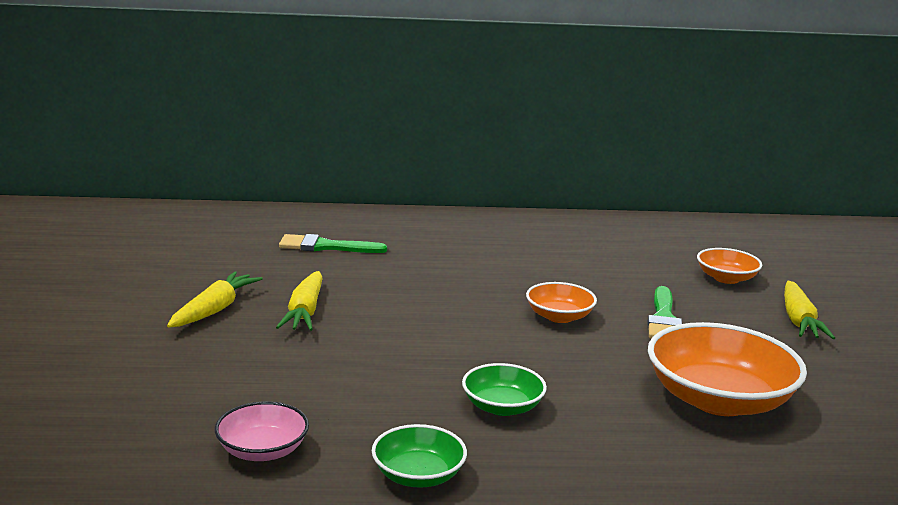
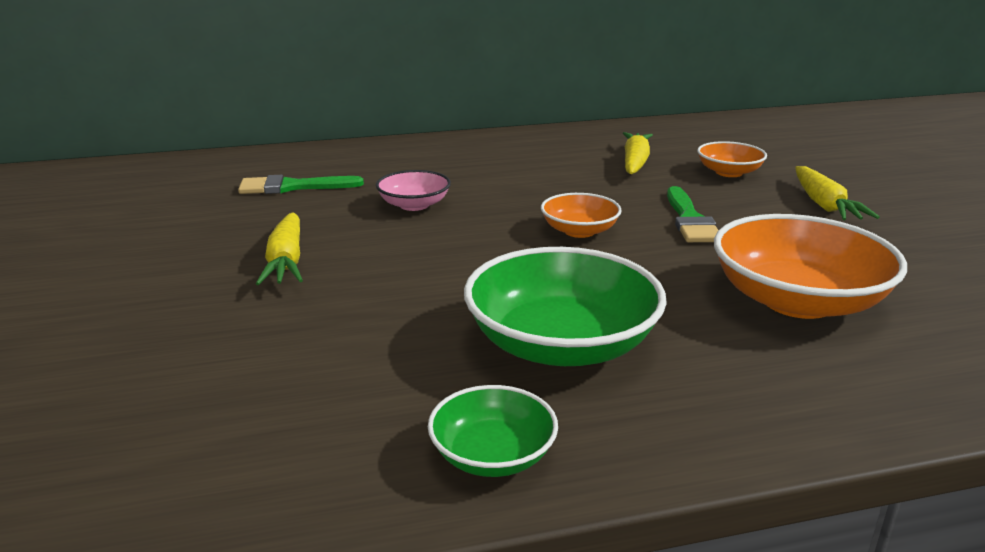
camera: 10 degrees left, 5 degrees up
yellow carrot [167,271,263,328] -> yellow carrot moved to [623,132,653,174]
pink bowl [215,401,309,461] -> pink bowl moved to [376,170,451,211]
green bowl [462,363,547,416] -> green bowl [464,247,667,366], size x1.87

